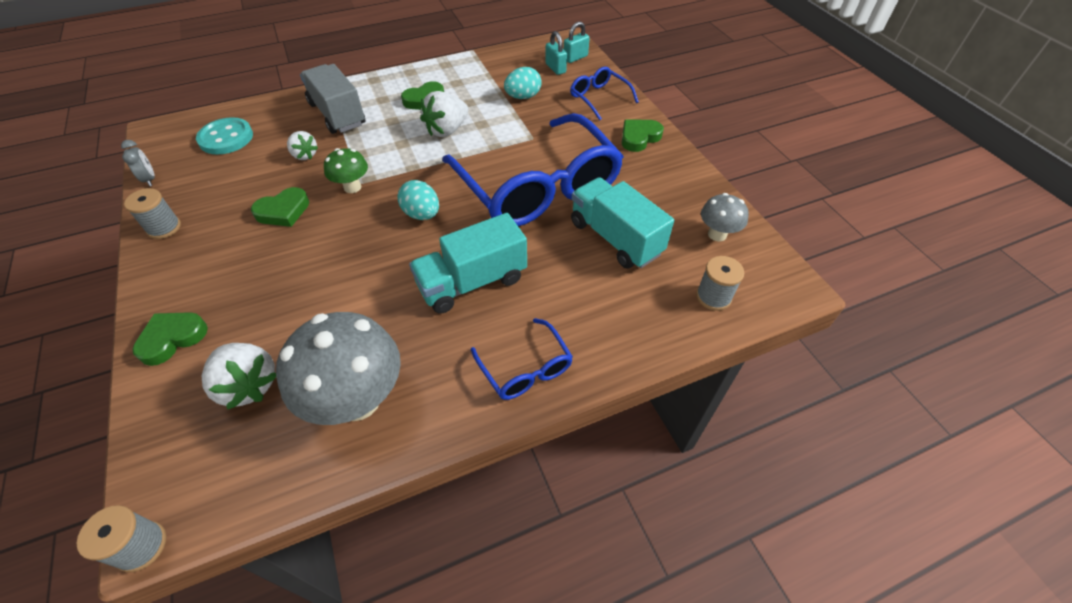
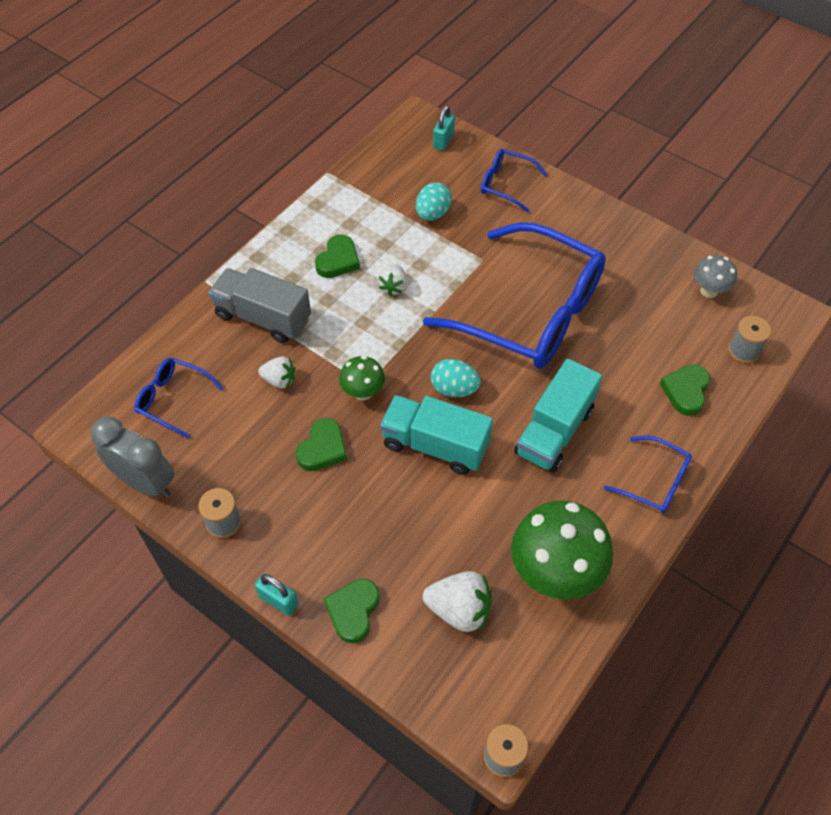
camera: 30 degrees left, 5 degrees up
grey clock [121,140,155,187] -> grey clock [91,417,174,498], size x2.01
turquoise button [196,117,253,155] -> blue glasses [134,358,223,438]
grey mushroom [276,312,401,425] -> green mushroom [511,501,613,600]
white strawberry [420,91,468,137] -> white strawberry [378,265,407,296], size x0.63
turquoise padlock [545,31,567,75] -> turquoise padlock moved to [255,573,299,616]
turquoise truck [571,177,674,269] -> turquoise truck moved to [380,395,493,475]
green heart [622,119,664,152] -> green heart moved to [660,364,710,416]

